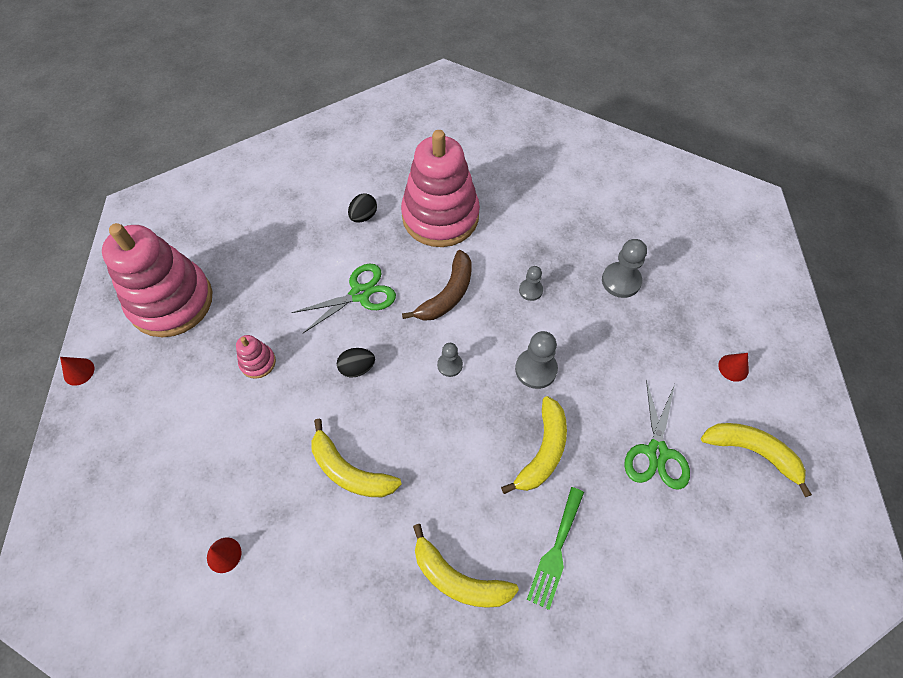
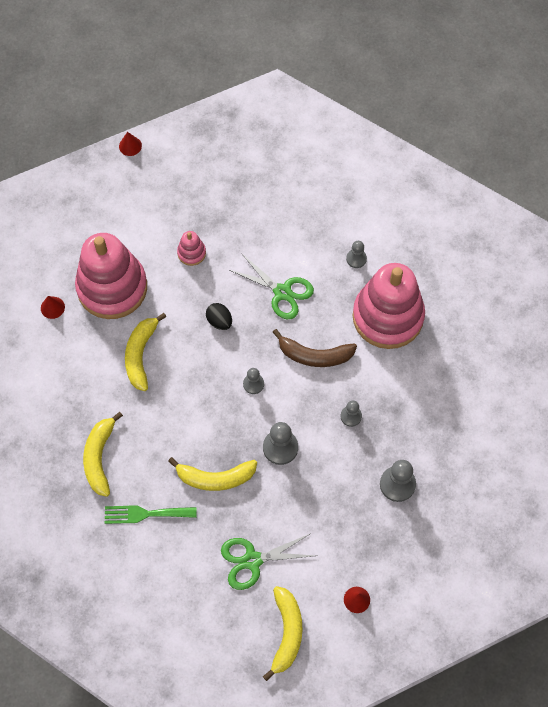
camera: 65 degrees right, 5 degrees up
pink stacking toy [102,223,213,337] -> pink stacking toy moved to [75,233,147,319]
black egg [348,193,377,223] -> grey pawn [346,241,367,268]

